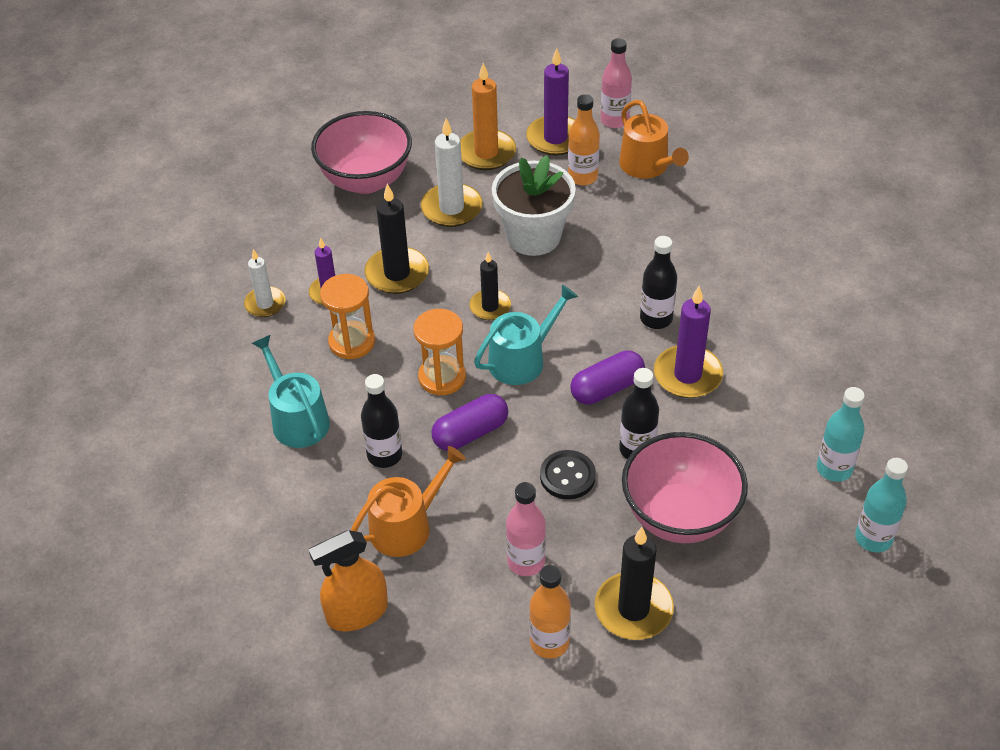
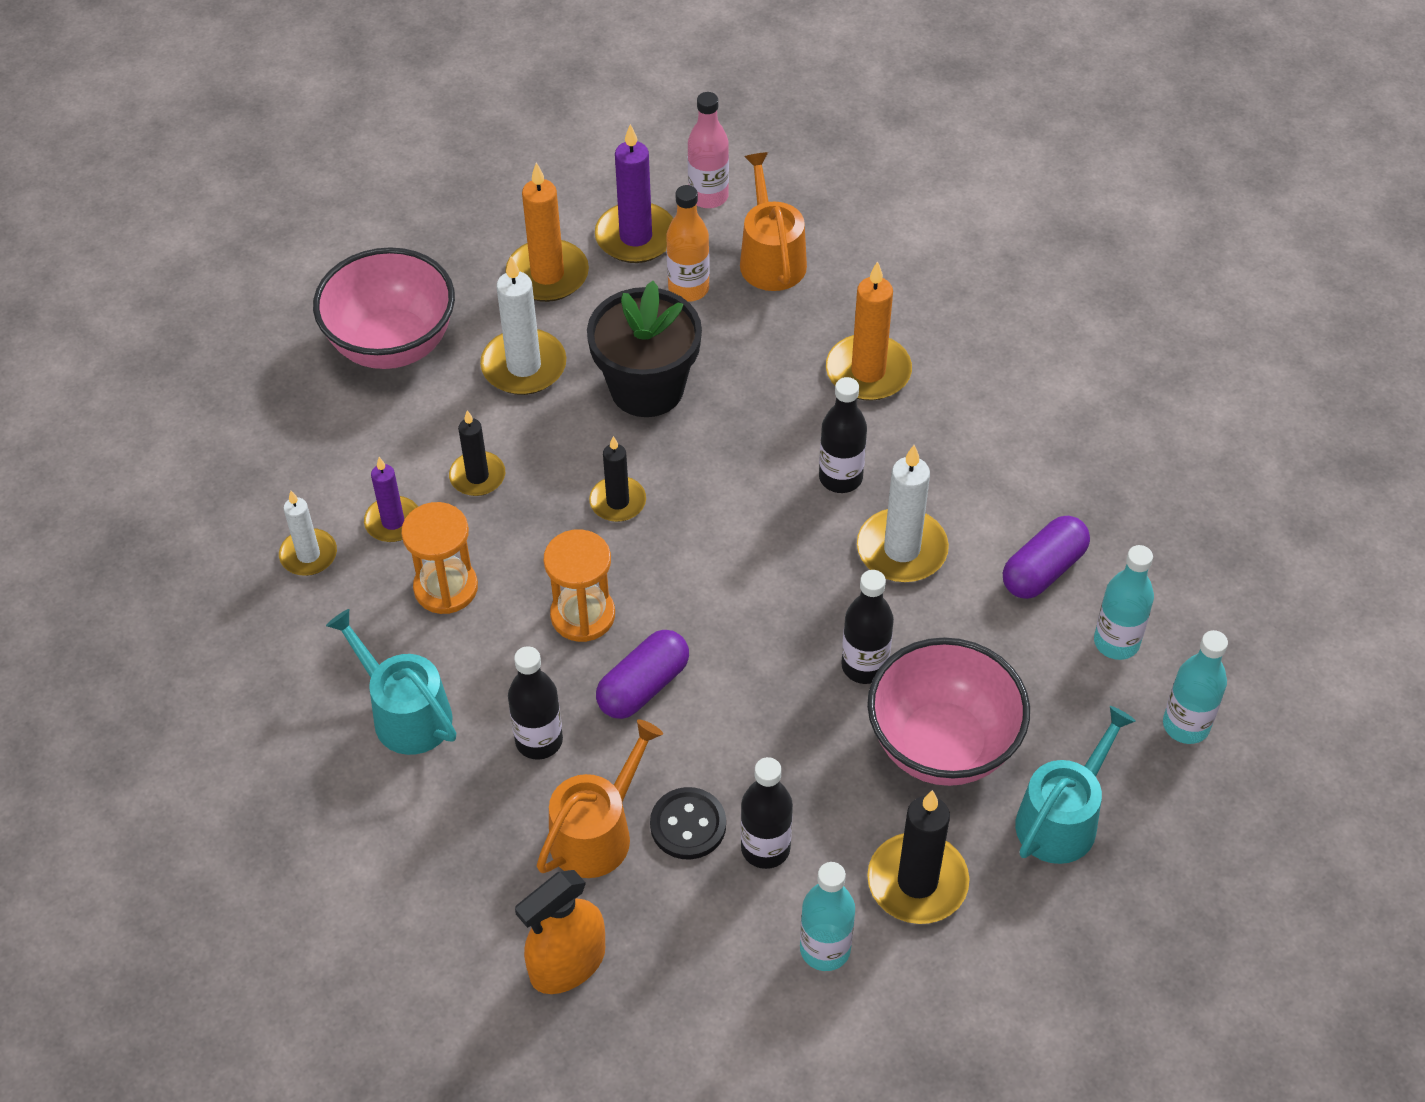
camera: 15 degrees left, 5 degrees up
black candle [365,184,429,294] -> black candle [449,410,505,496], size x0.63
turquoise watering can [474,285,578,385] -> turquoise watering can moved to [1015,706,1136,864]
white flower pot [492,155,576,256] -> black flower pot [587,281,702,417]
pink bottle [506,482,546,576] -> black bottle [741,757,793,869]
orange bottle [529,565,571,659] -> turquoise bottle [800,862,855,971]
black button [540,450,596,499] -> black button moved to [650,787,726,860]
purple capsule [570,350,645,405] -> purple capsule moved to [1003,516,1090,599]
orange watering can [619,100,689,179] -> orange watering can turned 150 degrees counterclockwise [740,152,807,291]
purple candle [654,286,723,398] -> white candle [857,445,949,582]
none -> orange candle [826,261,912,401]

